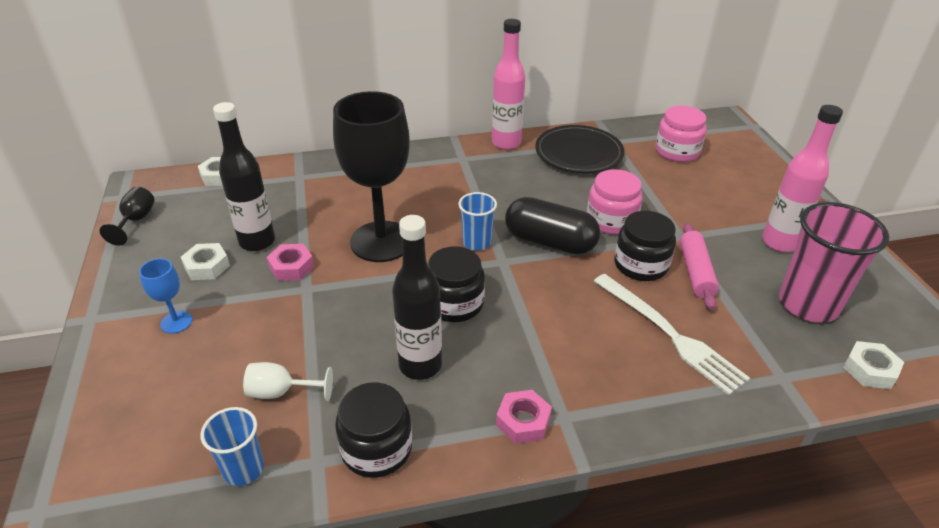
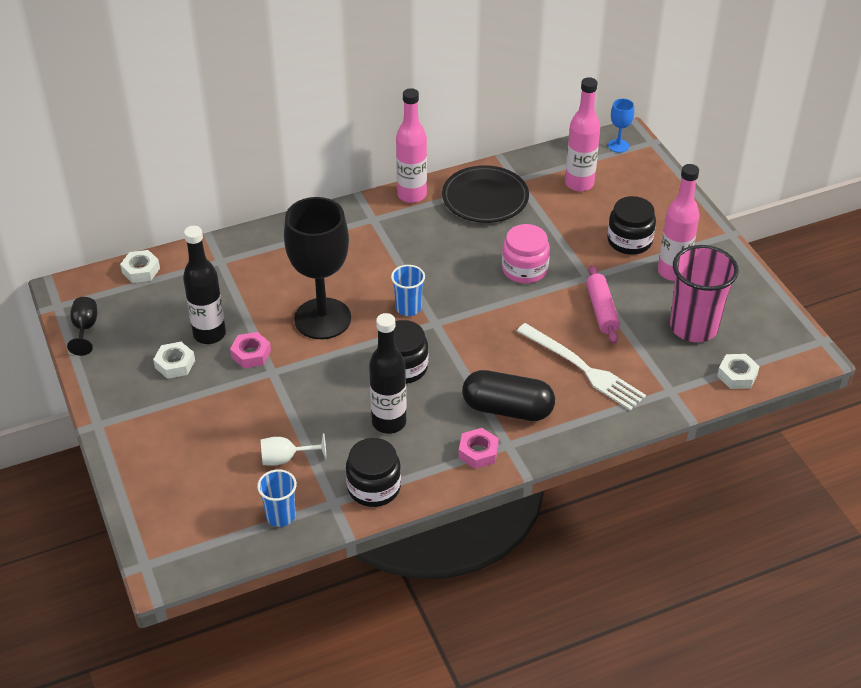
camera: 10 degrees left, 5 degrees up
blue goblet [139,258,192,334] -> blue goblet moved to [608,98,634,153]
black capsule [505,197,600,255] -> black capsule moved to [462,370,555,421]
black jar [614,211,676,281] -> black jar moved to [607,196,656,255]
pink jar [655,106,706,162] -> pink bottle [565,77,600,192]

